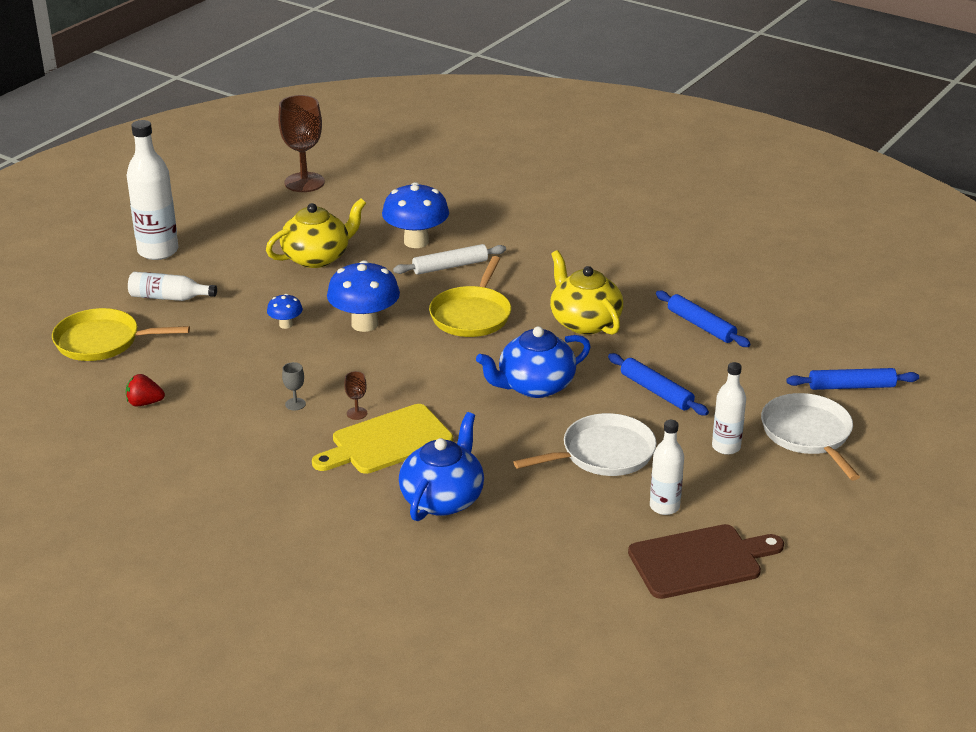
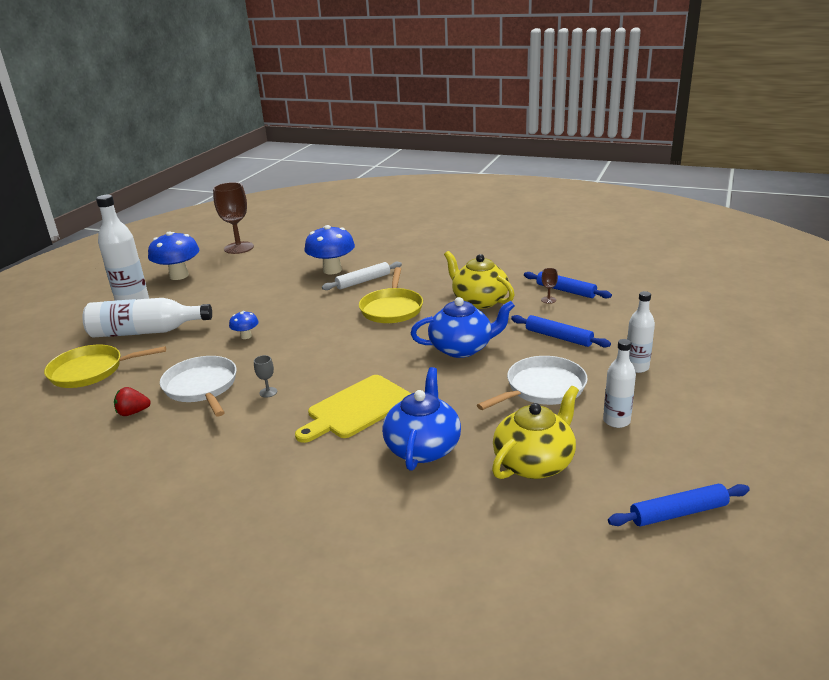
camera: 10 degrees left, 5 degrees down
white bottle [128,272,217,301] -> white bottle [83,298,212,338], size x1.70
yellow teapot [266,198,366,268] -> yellow teapot moved to [492,386,579,479]
blue mushroom [327,260,400,332] -> blue mushroom moved to [148,231,200,280]
brown goblet [344,371,367,420] -> brown goblet moved to [541,268,558,304]
blue teapot [476,326,591,398] -> blue teapot turned 150 degrees counterclockwise [411,297,515,358]
brown cutting board [628,524,784,599] -> none
white pan [761,393,860,481] -> white pan moved to [160,356,237,417]
blue rolling pin [786,368,919,390] -> blue rolling pin moved to [608,484,750,527]

